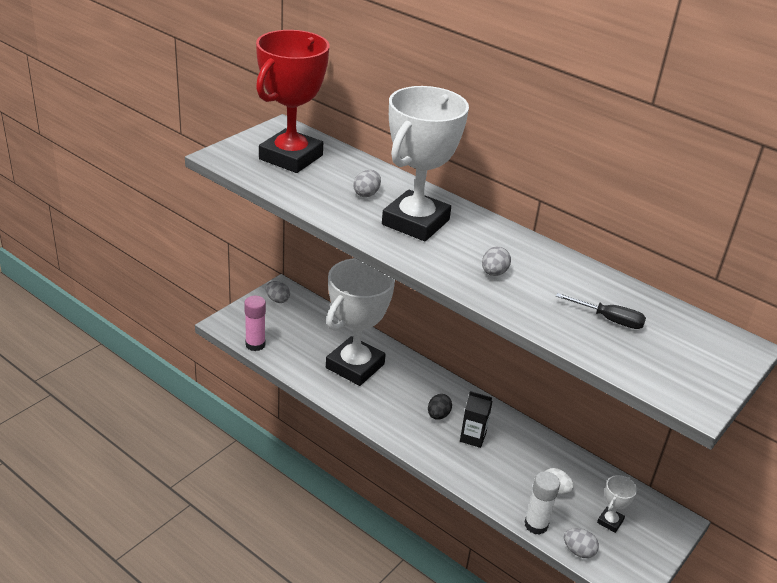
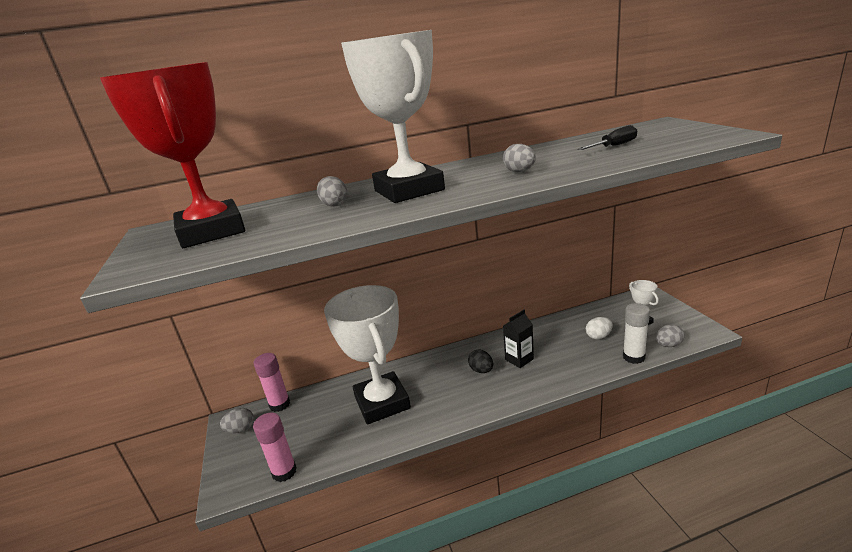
camera: 50 degrees left, 10 degrees down
none -> pink glue stick [254,353,290,412]

